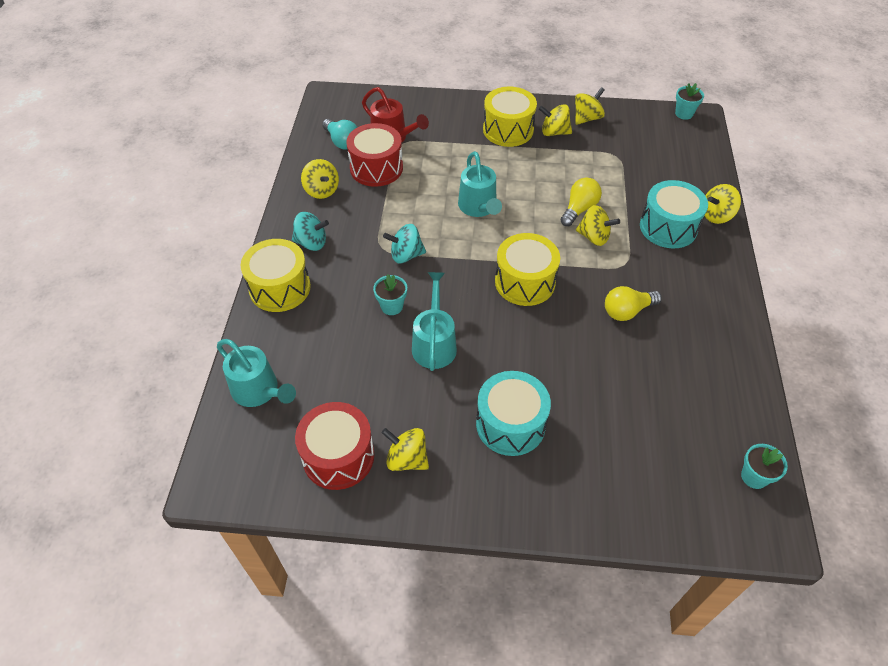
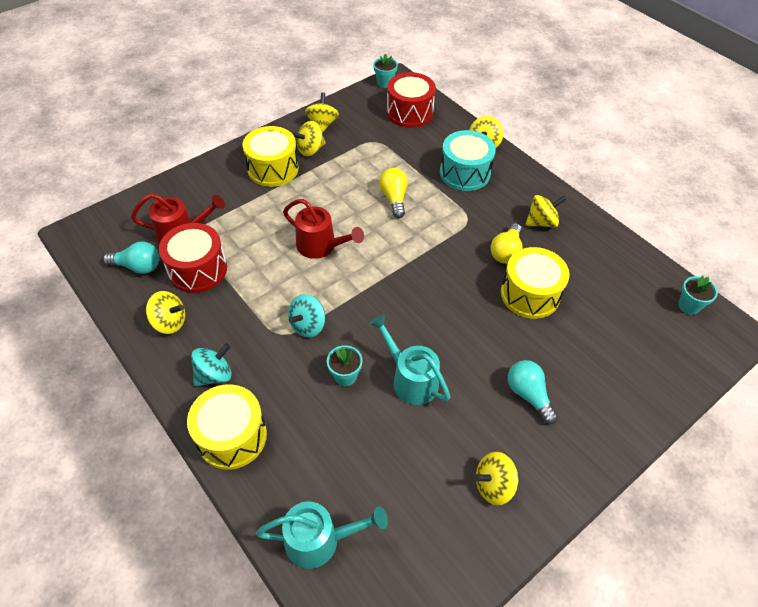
camera: 45 degrees left, 0 degrees up
red drum [295,402,374,490] -> red drum moved to [387,72,436,128]
turquoise watering can [458,151,502,217] -> red watering can [283,199,364,259]
turquoise drum [476,371,551,456] -> turquoise light bulb [508,360,558,424]
yellow drum [495,233,560,306] -> yellow drum moved to [501,247,570,319]
yellow spinning top [576,205,620,246] -> yellow spinning top moved to [525,195,567,228]

